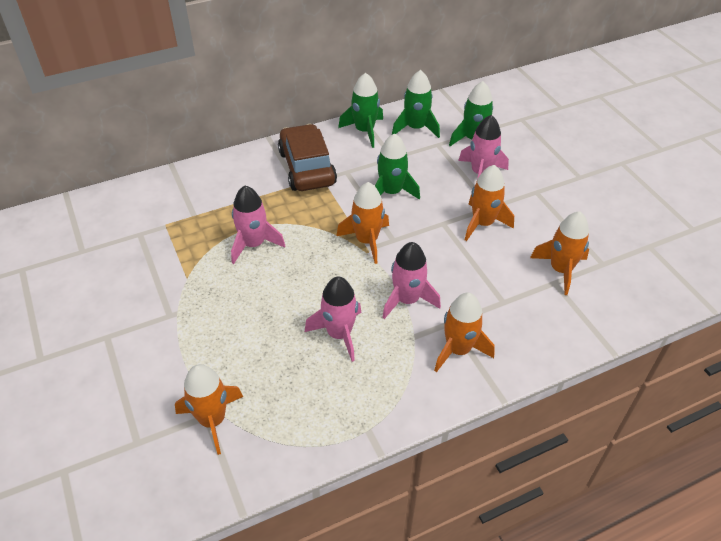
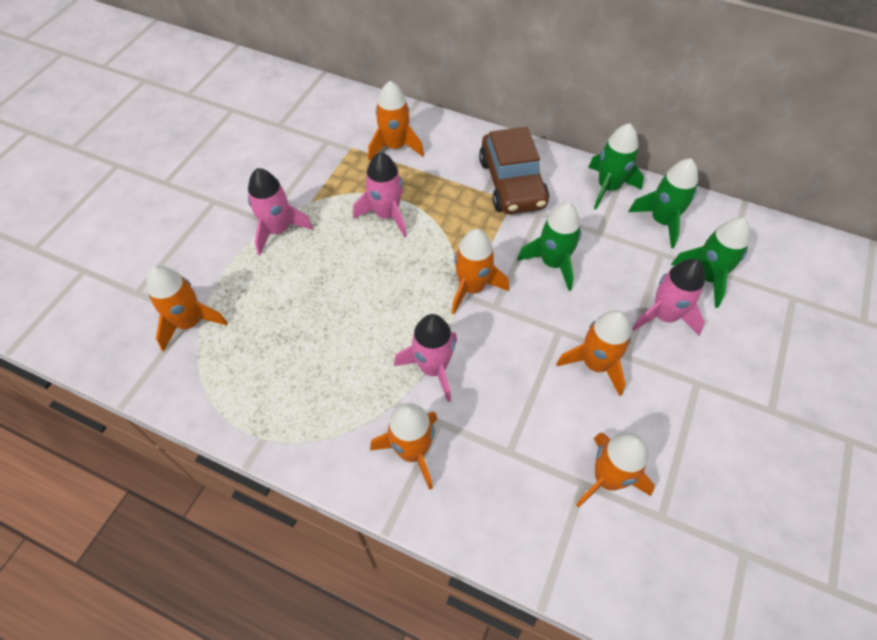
camera: 50 degrees right, 10 degrees up
brown car [278,124,337,191] -> brown car turned 135 degrees clockwise [479,127,549,214]
pink rocket [305,277,361,362] -> pink rocket moved to [248,168,313,255]
none -> orange rocket [368,81,424,161]

